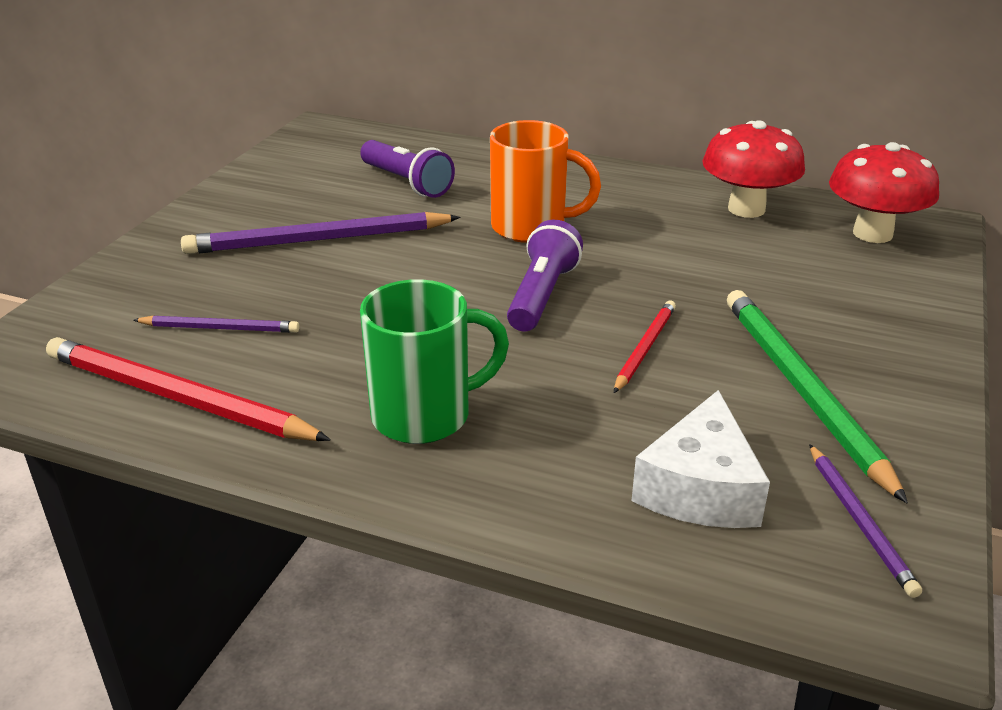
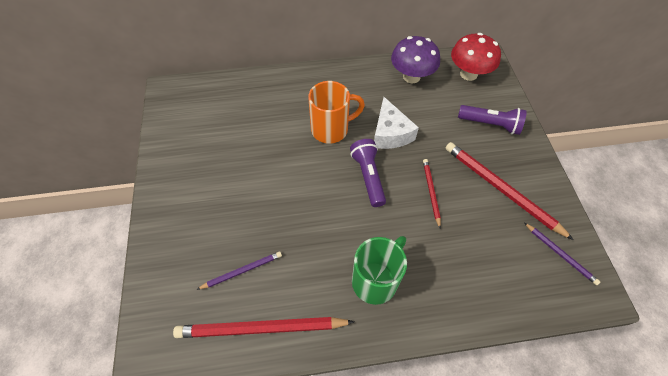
camera: 30 degrees left, 25 degrees up
purple pencil [181,212,460,254] -> none
purple flashlight [360,140,455,198] -> purple flashlight moved to [458,105,527,135]
white cheese [632,390,770,528] -> white cheese moved to [374,97,419,149]
red mushroom [702,120,805,218] -> purple mushroom [391,36,440,83]
green pencil [727,290,908,503] -> red pencil [445,142,574,240]

